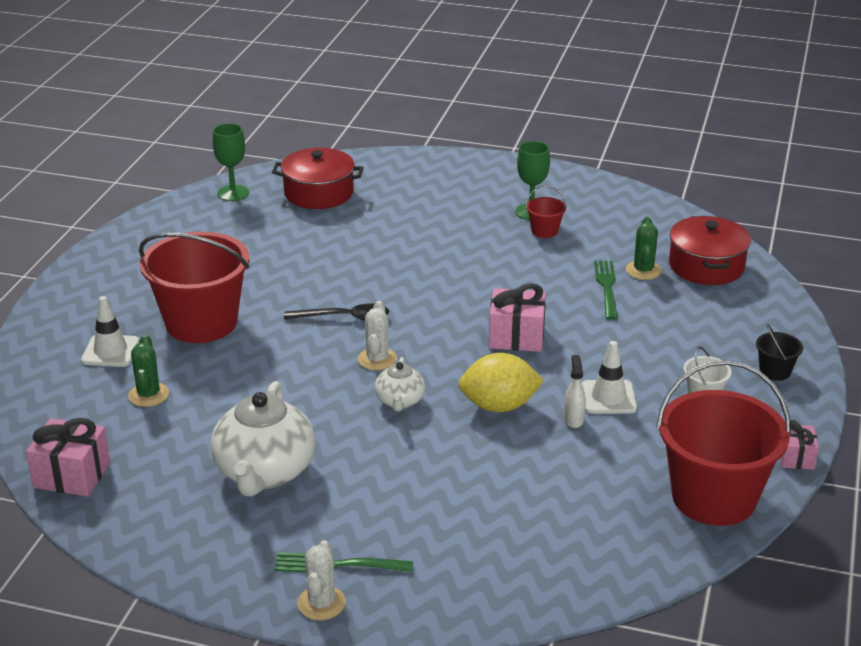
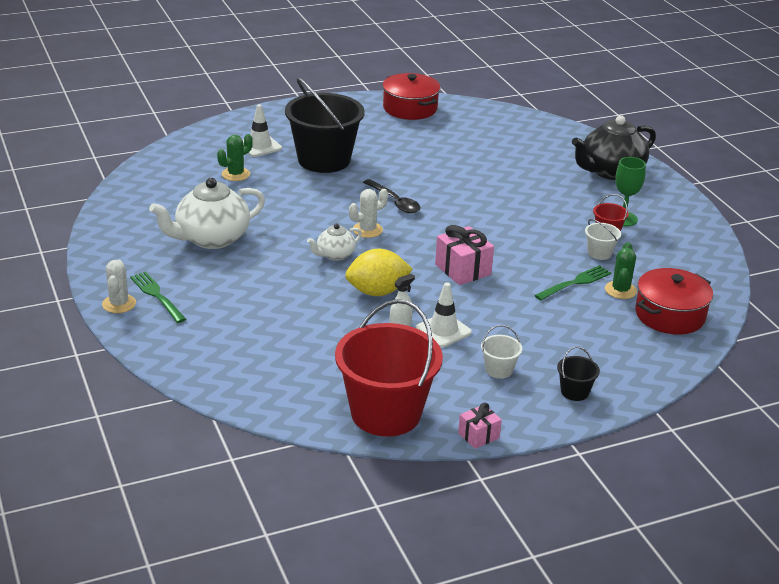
camera: 50 degrees right, 0 degrees up
pink gift [26,418,110,497] -> none
red bucket [139,232,249,343] -> black bucket [285,78,364,173]
green goblet [213,123,249,201] -> none
red pot [272,148,364,209] -> red pot moved to [382,73,440,120]
white cactus [297,540,346,620] -> white cactus turned 60 degrees counterclockwise [102,260,136,313]
yellow lemon [458,353,544,412] -> yellow lemon turned 60 degrees counterclockwise [345,249,412,296]
green cactus [626,217,662,280] -> green cactus turned 45 degrees counterclockwise [605,242,637,299]
none -> black teapot [572,115,656,180]
none -> white bucket [585,219,621,260]

